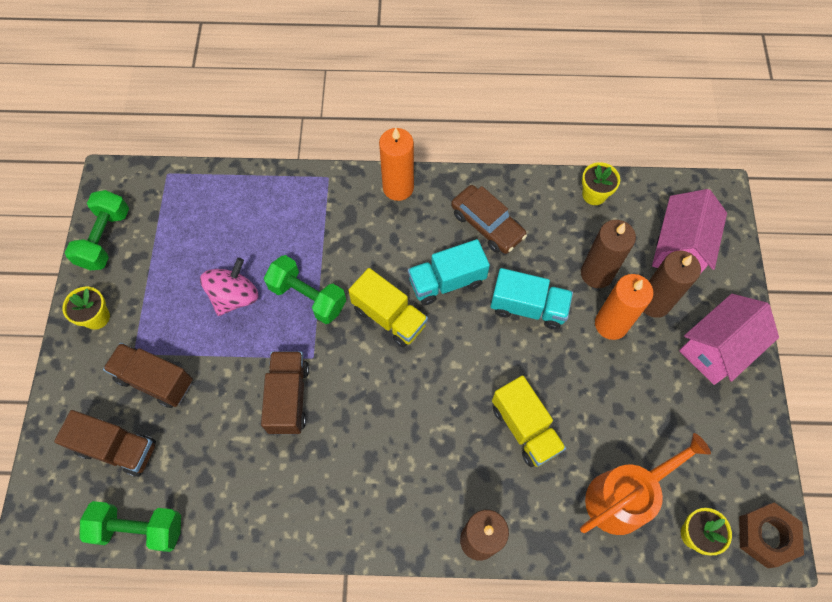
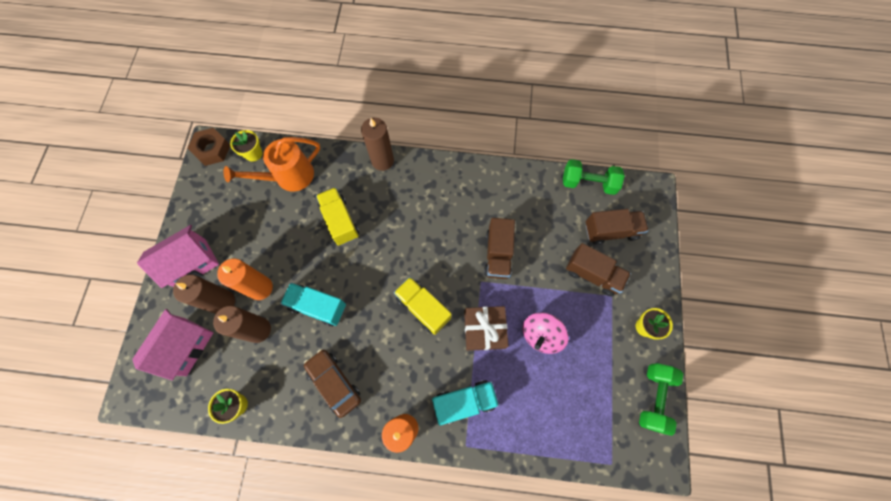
camera: 175 degrees left, 5 degrees up
brown truck [54,410,156,477] -> brown truck turned 150 degrees clockwise [586,209,649,245]
green dumbbell [264,255,346,324] -> brown gift [464,306,509,351]
turquoise truck [408,239,490,305] -> turquoise truck moved to [432,380,499,426]

